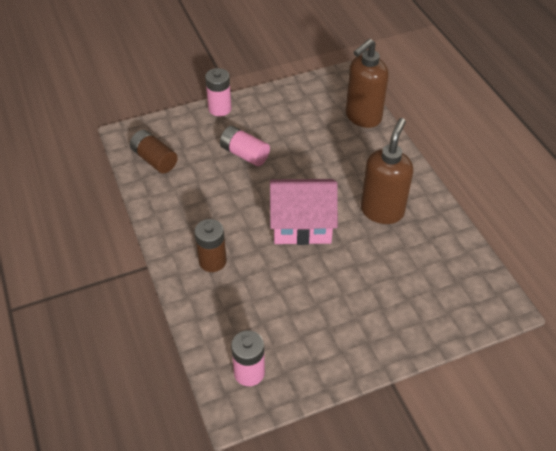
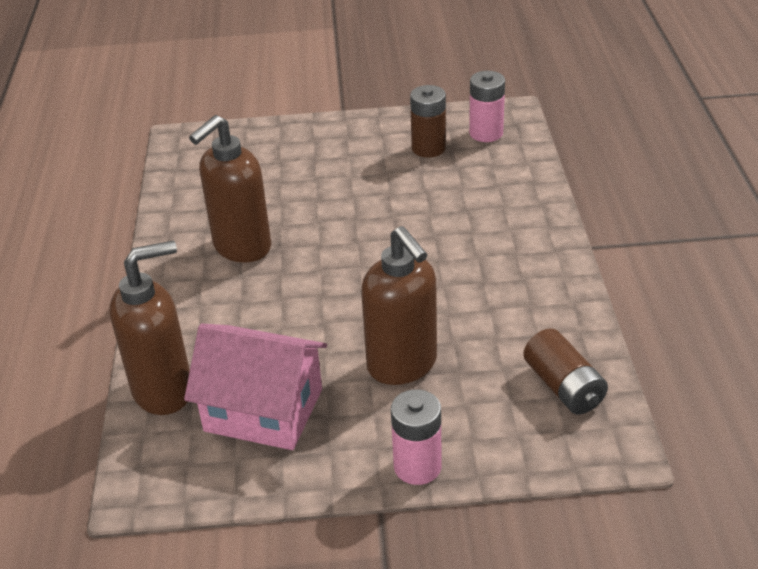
camera: 160 degrees left, 10 degrees down
brown battery [195,219,227,272] -> brown battery moved to [410,85,446,158]
pink battery [220,126,270,166] -> brown soap dispenser [361,226,437,385]
pink house [270,179,338,245] -> pink house moved to [184,324,327,450]

